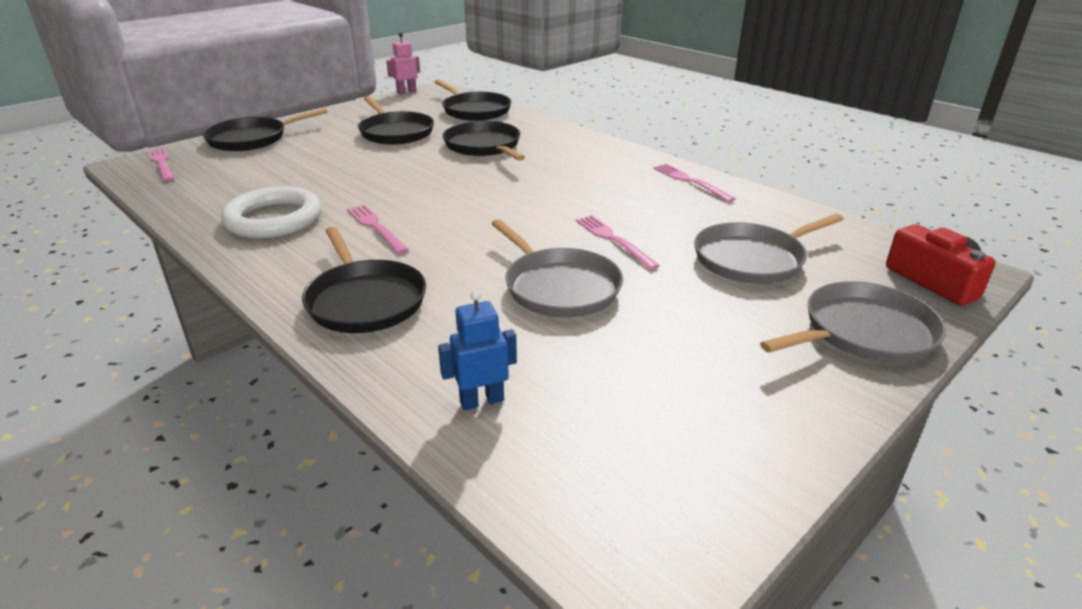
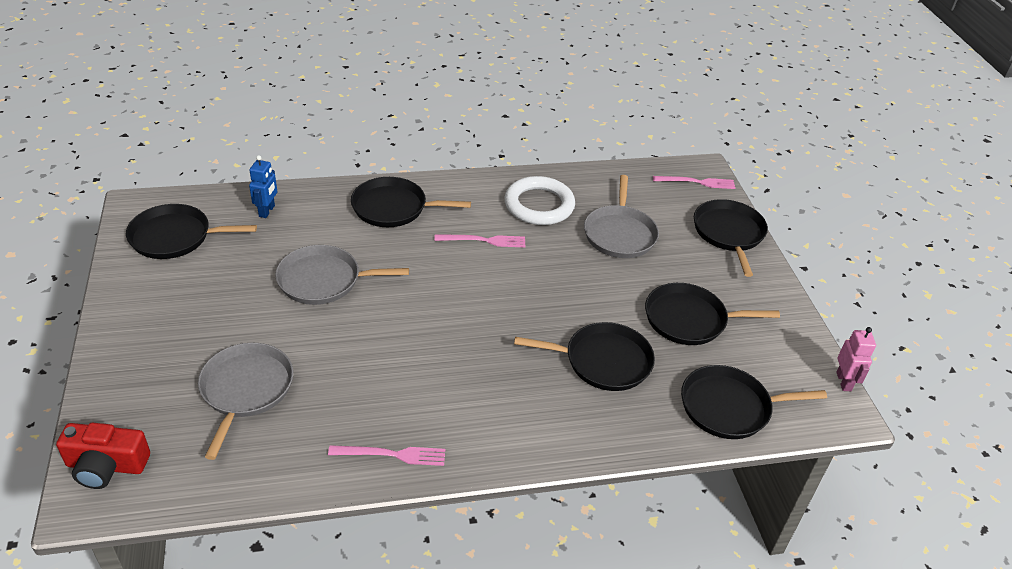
camera: 120 degrees right, 10 degrees up
pink fork [576,215,660,270] -> none
grey pan [760,281,946,363] -> grey pan moved to [584,175,659,258]
none -> black pan [126,204,257,259]

